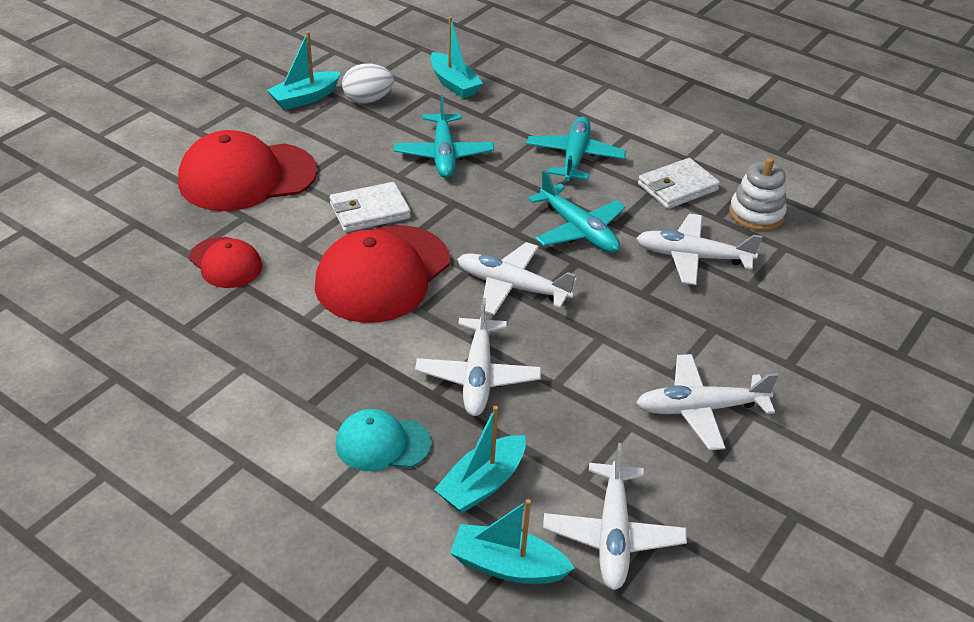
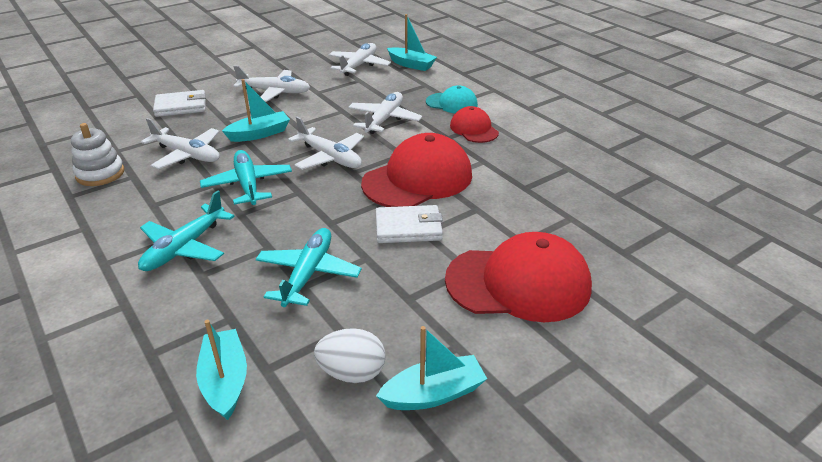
camera: 160 degrees left, 5 degrees down
red cap [189,237,262,288] -> red cap moved to [450,106,499,143]
turquoise boat [434,406,526,513] -> turquoise boat moved to [222,79,290,142]
white wallet [638,158,720,209] -> white wallet moved to [153,90,206,117]

